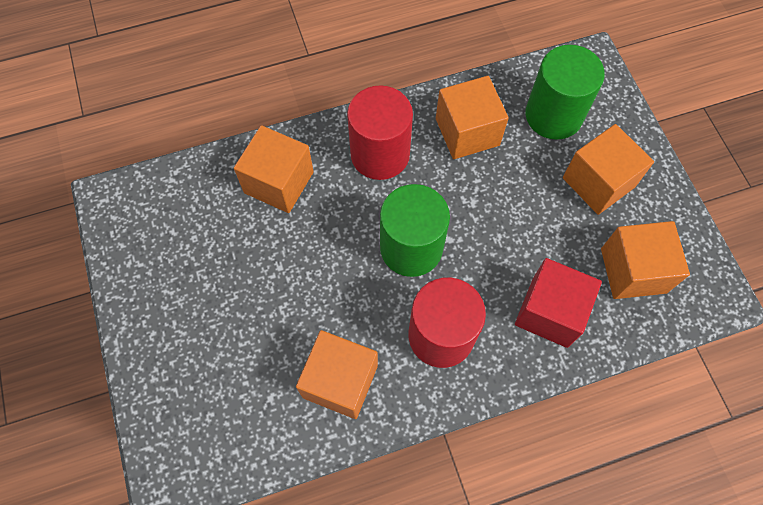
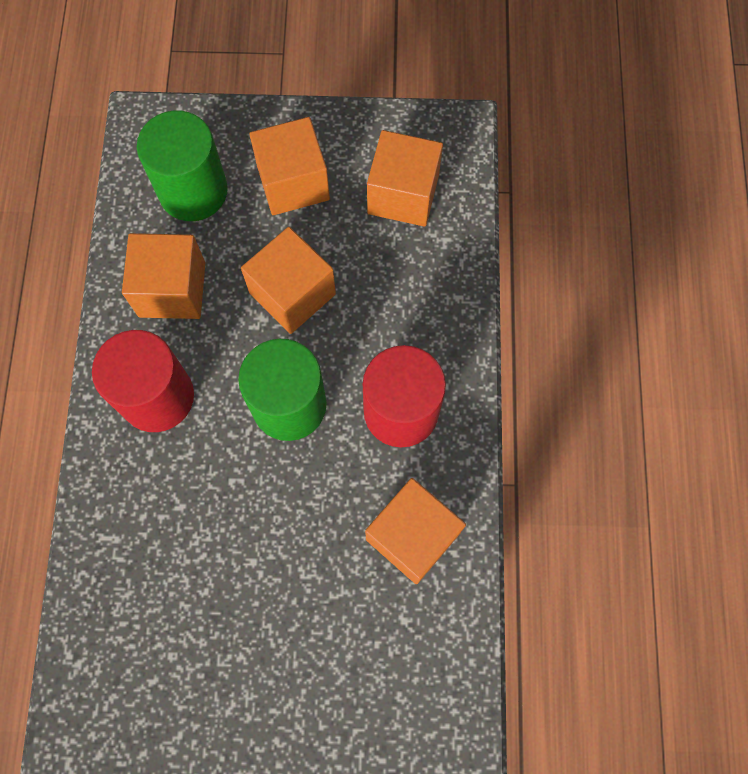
camera: 70 degrees left, 5 degrees up
orange cube [234,125,314,213] -> orange cube moved to [241,227,336,334]
red cube [515,258,602,348] -> none

